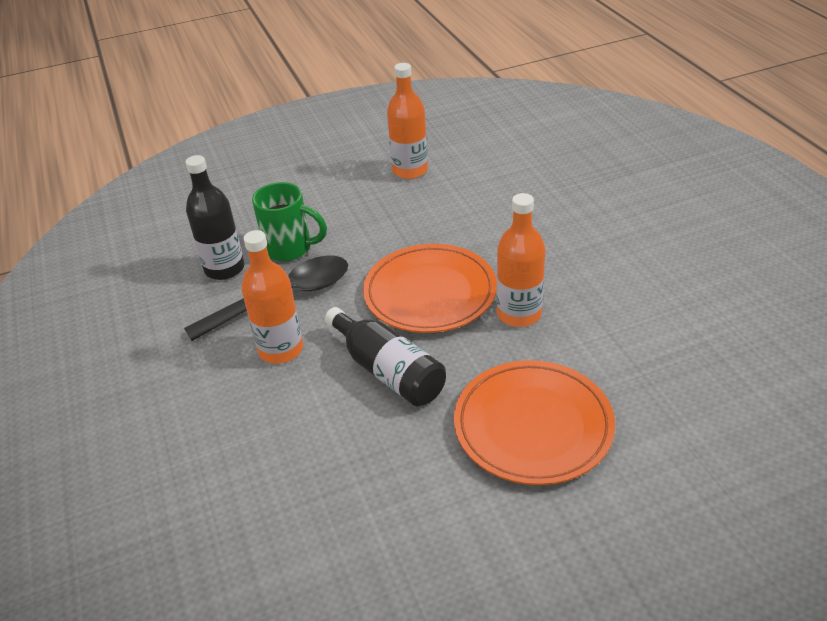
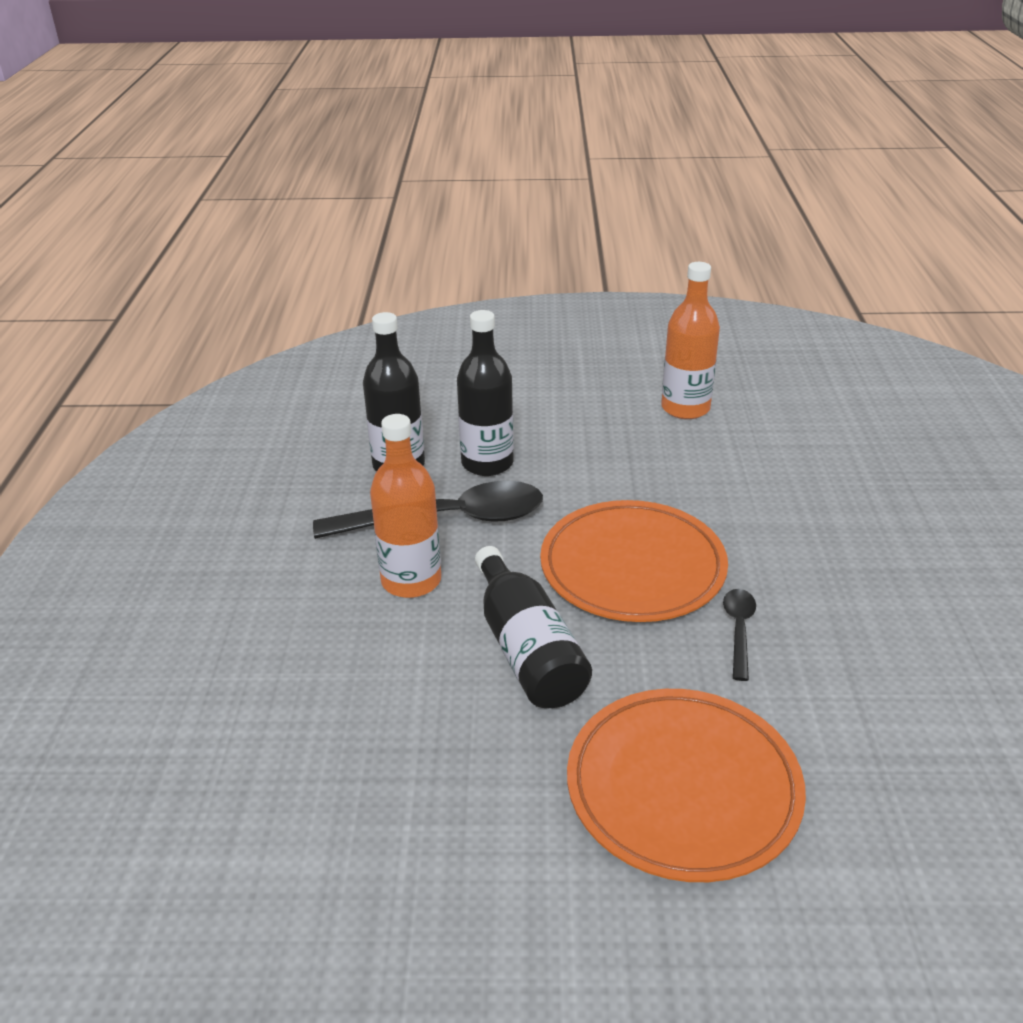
camera: 20 degrees right, 5 degrees down
green mug [252,182,327,261] -> black bottle [457,310,514,476]
orange bottle [497,193,545,327] -> black spoon [723,589,756,681]

